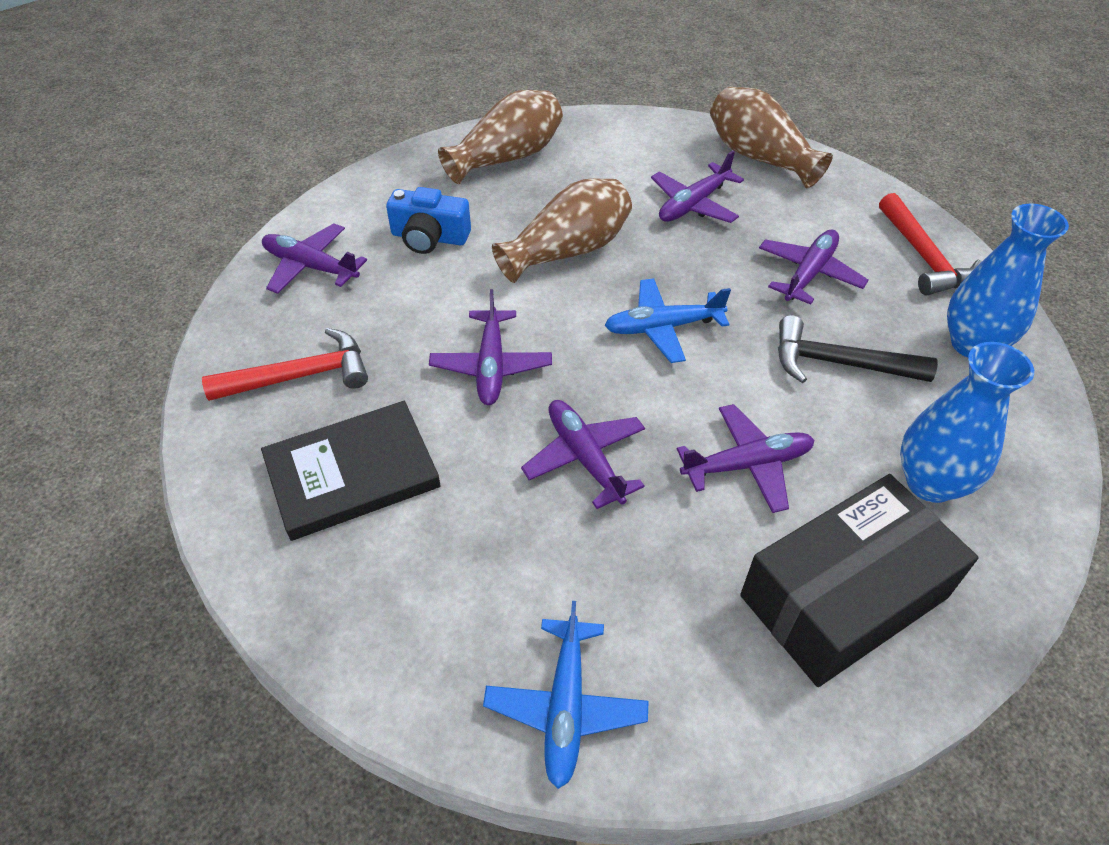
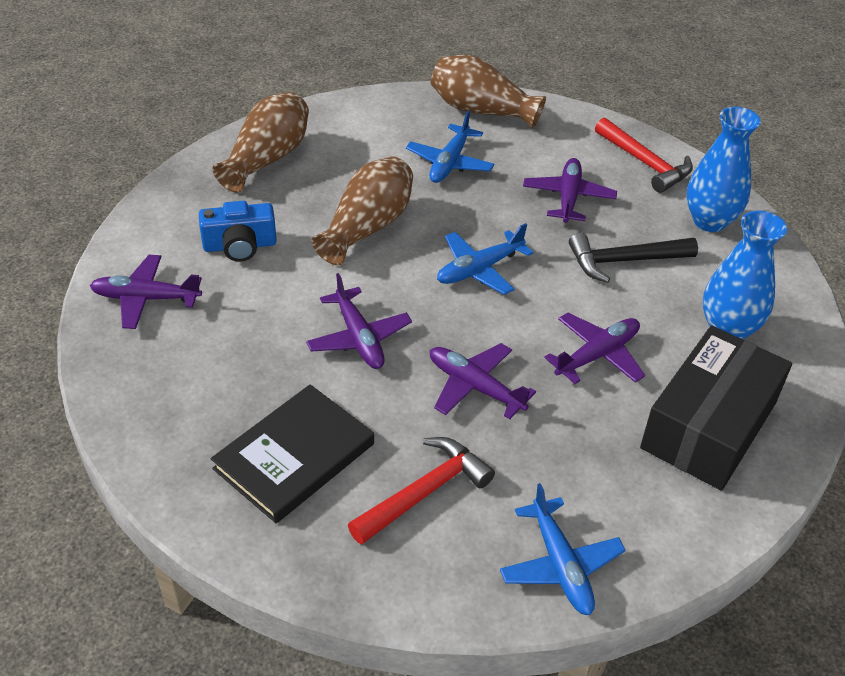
camera: 25 degrees left, 5 degrees down
red hammer [202,328,368,401] -> red hammer moved to [348,437,495,544]
purple plane [651,150,744,223] -> blue plane [406,111,494,183]

